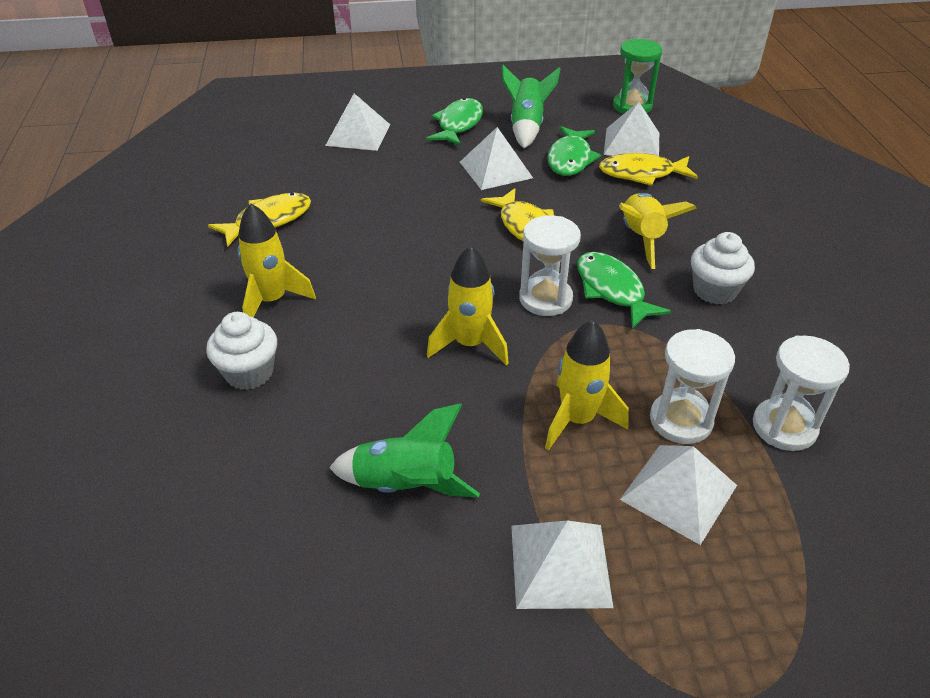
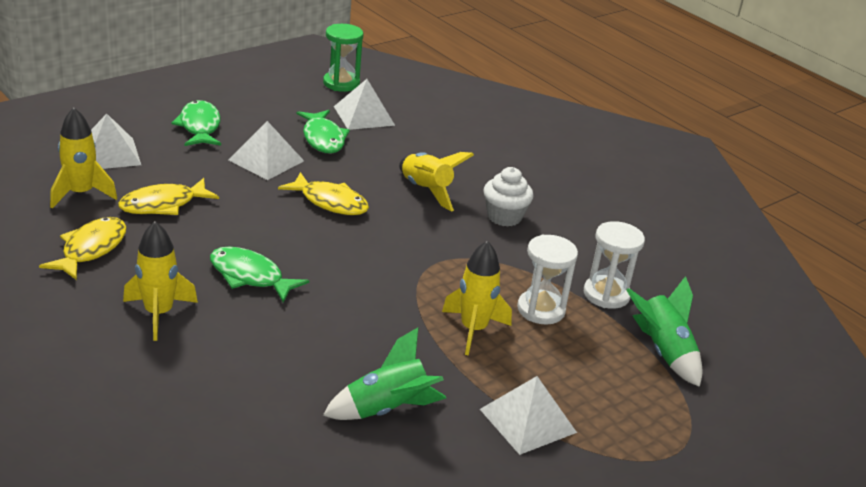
camera: 35 degrees left, 10 degrees down
white cupcake [206,312,277,390] -> none
yellow rocket [427,245,509,365] -> yellow rocket moved to [50,108,117,209]
green rocket [501,65,561,148] -> green rocket moved to [626,276,703,387]
white hourglass [519,215,581,316] -> none
green fish [577,252,671,329] -> green fish moved to [210,247,309,303]
yellow fish [599,153,698,186] -> yellow fish moved to [118,178,219,215]
white pyramid [620,445,737,545] -> none

